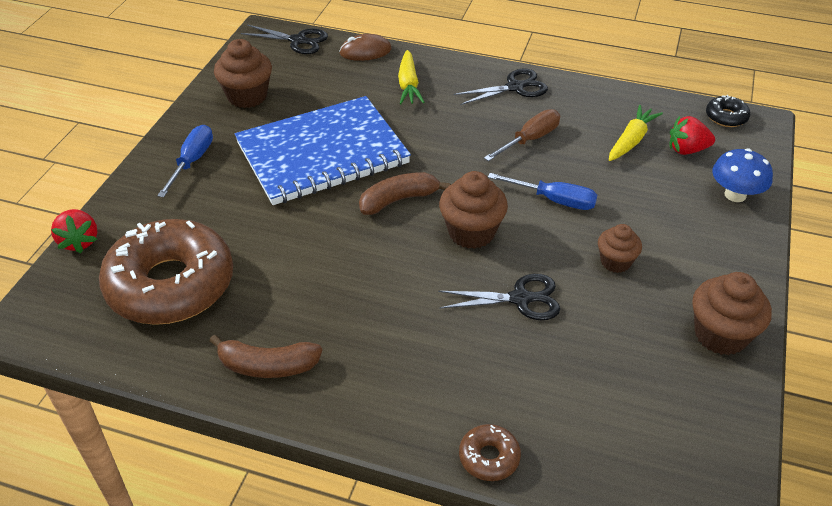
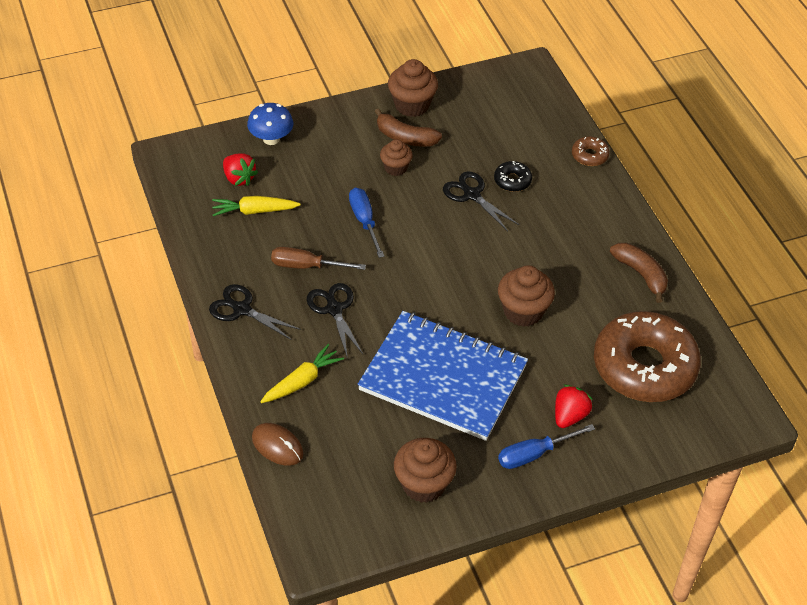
camera: 130 degrees left, 5 degrees up
red strawberry [51,209,97,253] -> red strawberry moved to [555,385,593,428]
black scissors [241,24,328,54] -> black scissors moved to [307,283,364,359]
brown banana [359,172,451,215] -> brown banana moved to [374,108,442,147]
brown cupcake [439,171,508,249] -> brown cupcake moved to [498,265,555,327]
black donut [706,95,750,127] -> black donut moved to [494,161,532,192]

